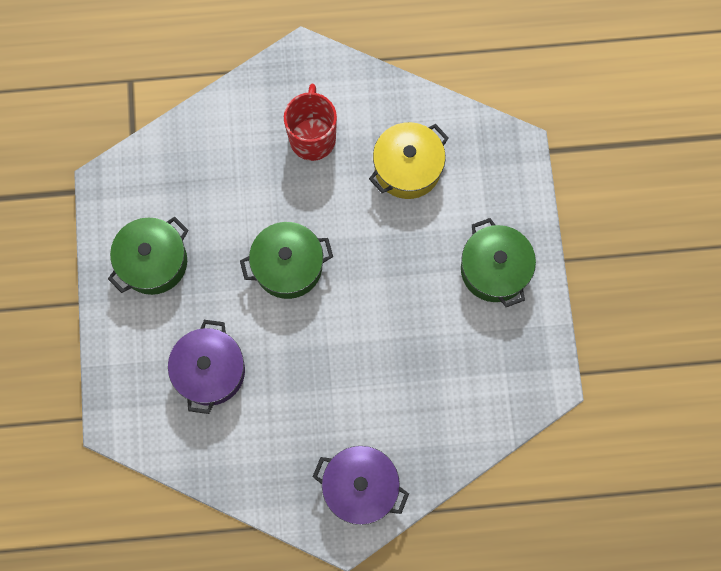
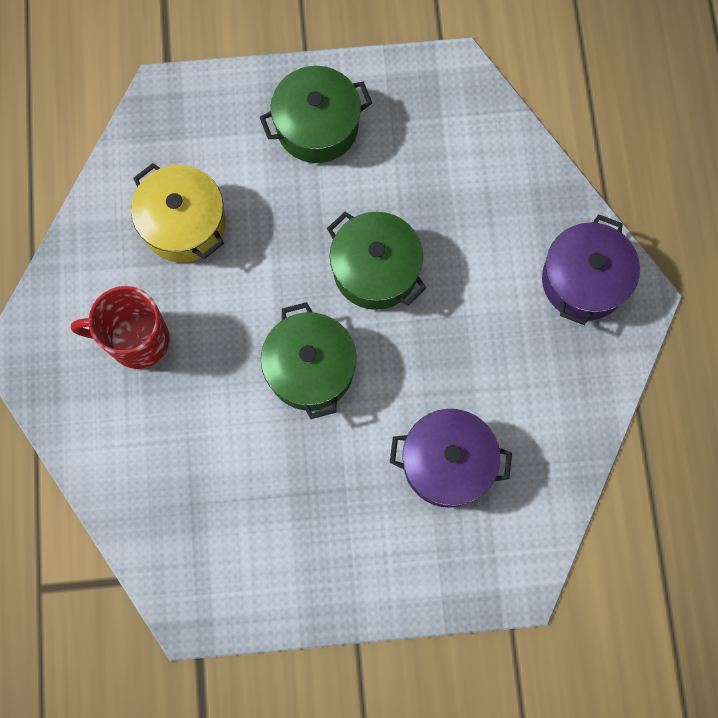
camera: 90 degrees left, 0 degrees up
green pot [108,217,189,295] -> green pot moved to [327,212,426,310]

